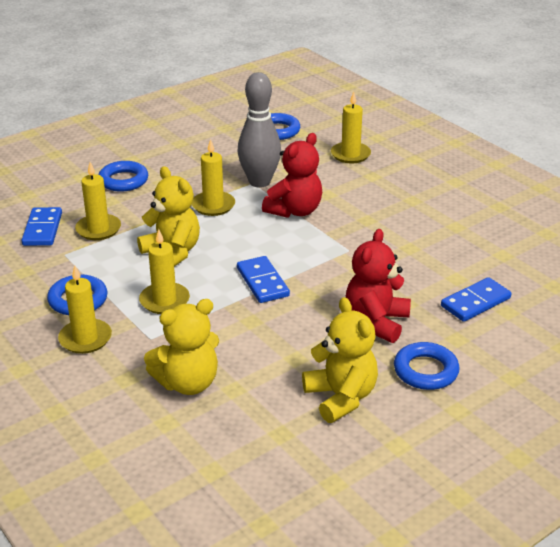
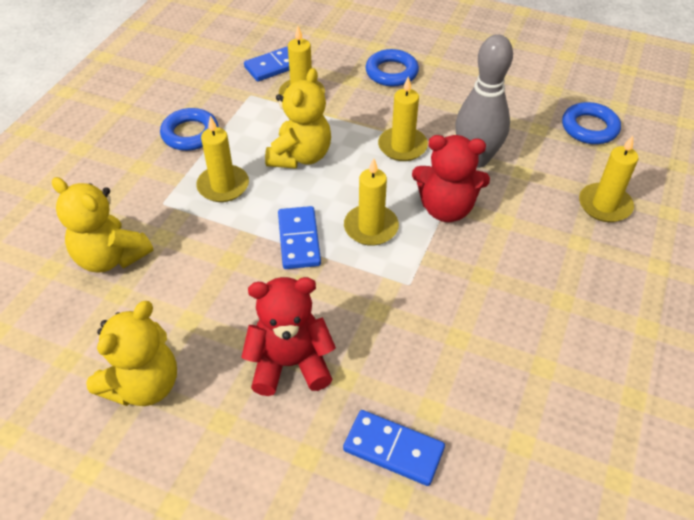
camera: 60 degrees right, 15 degrees up
yellow candle [58,266,112,354] -> yellow candle moved to [344,158,399,246]
blue domino [237,256,290,303] -> blue domino turned 45 degrees counterclockwise [278,206,321,269]
blue ring [394,342,459,390] -> none

